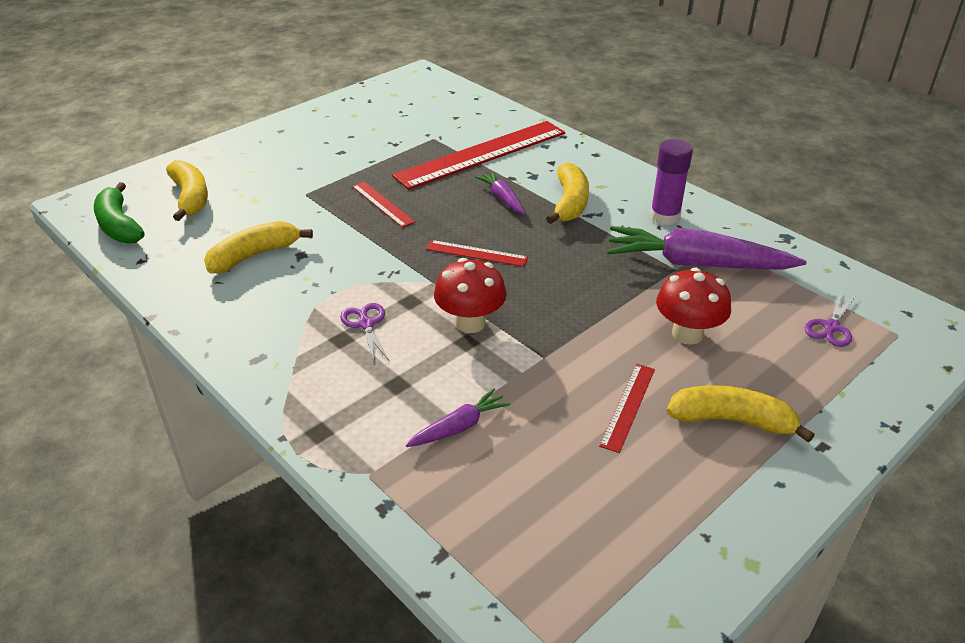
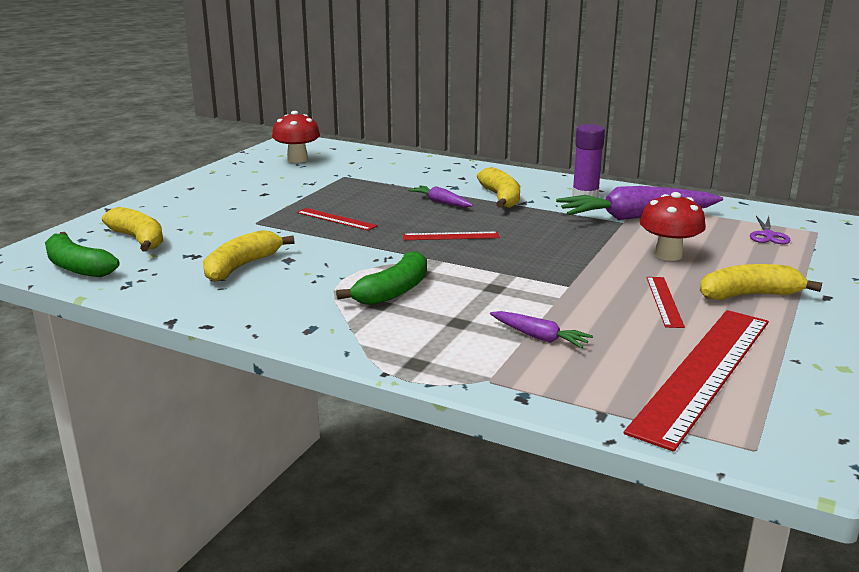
camera: 20 degrees left, 15 degrees down
purple scissors [340,303,389,362] -> green banana [336,251,427,305]
red ruler [392,121,565,190] -> red ruler moved to [624,310,769,452]
purple carrot [406,388,511,447] -> purple carrot turned 90 degrees clockwise [490,311,593,348]
red mushroom [434,258,507,333] -> red mushroom moved to [272,111,320,163]

